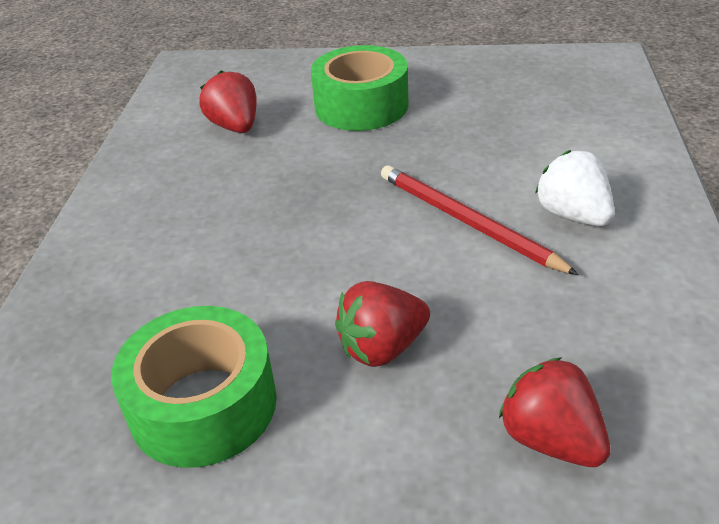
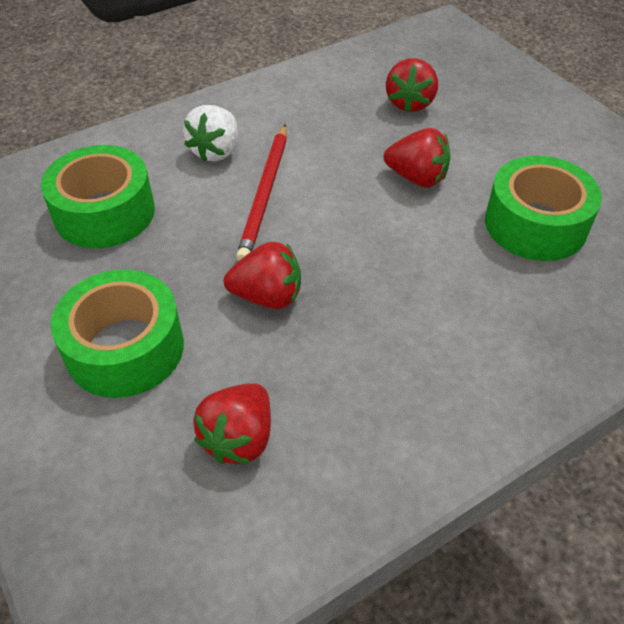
camera: 130 degrees left, 10 degrees up
none -> green tape [41,145,155,248]
none -> red strawberry [224,242,301,309]

